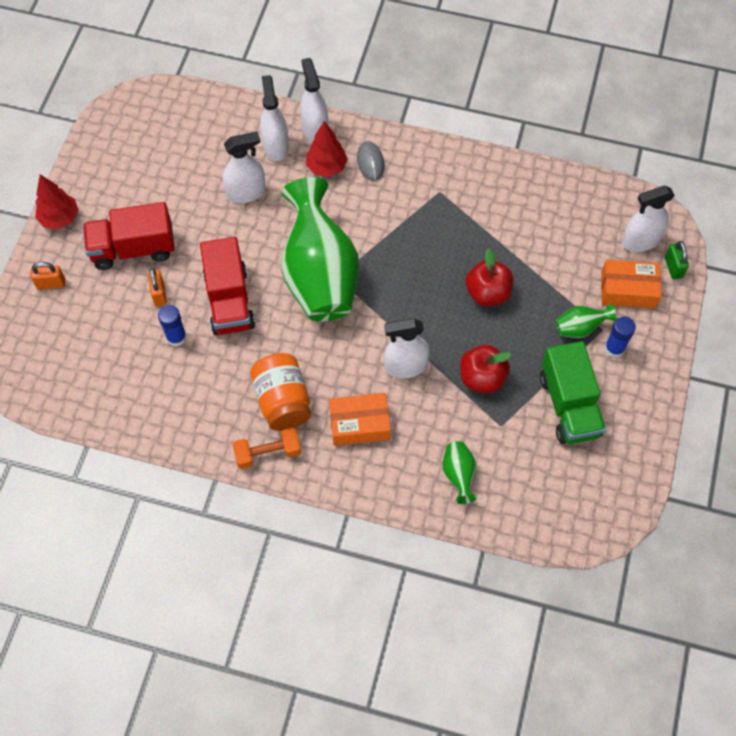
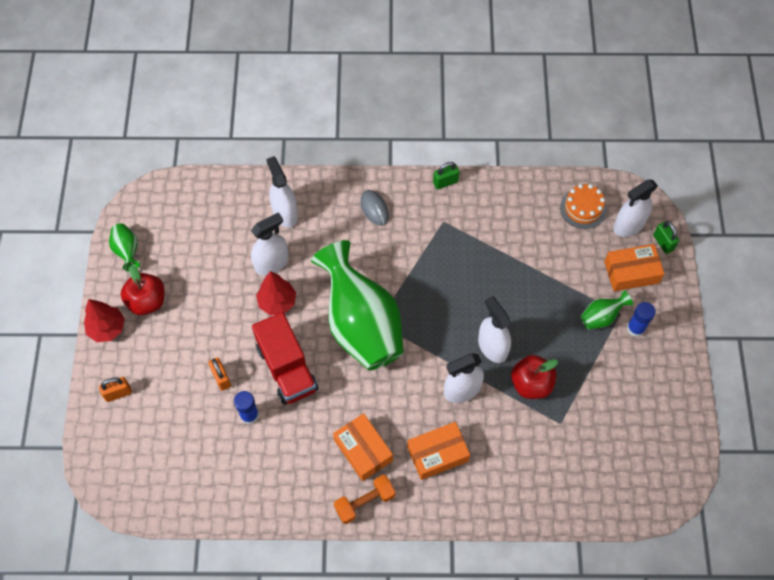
camera: 15 degrees left, 0 degrees up
red truck [83,202,175,270] -> none
orange jar [250,353,311,431] -> orange box [333,413,393,481]
white spray bottle [300,58,328,142] -> white spray bottle moved to [478,296,511,363]
red tree [306,121,348,177] -> red tree moved to [256,271,296,315]
green vase [443,441,477,504] -> green vase moved to [109,223,140,272]
red apple [466,249,514,306] -> red apple moved to [120,265,164,315]
green truck [540,341,606,444] -> none
none -> green padlock [433,162,460,189]
none -> orange cake [560,184,607,229]

